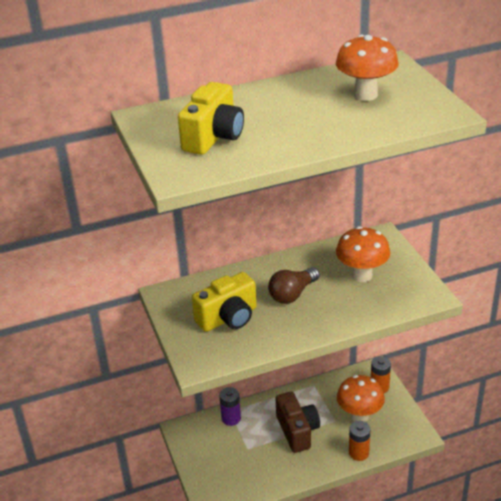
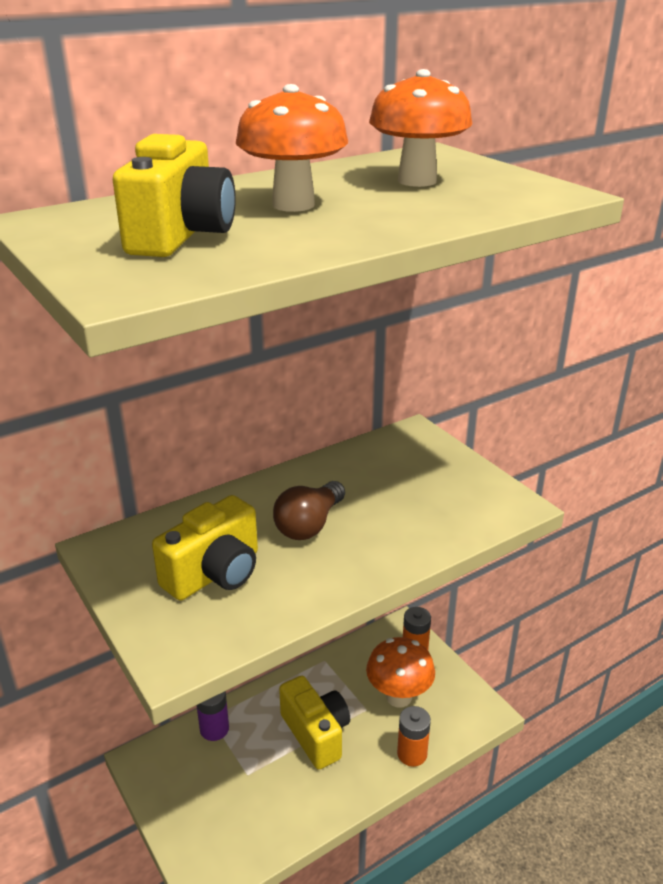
camera: 15 degrees left, 5 degrees down
brown camera [275,392,320,453] -> yellow camera [279,676,350,770]
orange mushroom [336,226,390,282] -> orange mushroom moved to [236,84,348,212]

